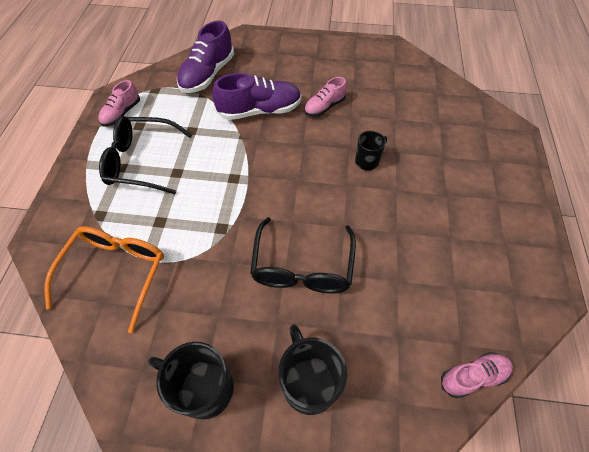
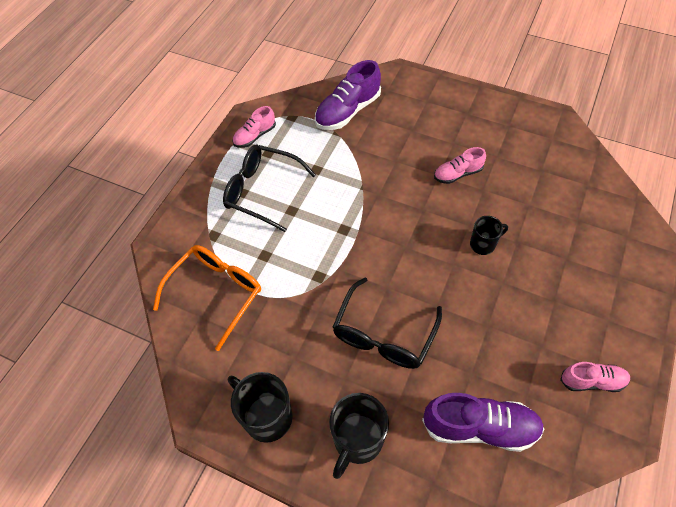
camera: 20 degrees right, 0 degrees up
purple shoe [212,73,302,120] -> purple shoe moved to [422,393,544,452]
black mug [278,324,347,415] -> black mug turned 150 degrees counterclockwise [329,393,389,479]
pink shoe [441,352,513,398] -> pink shoe moved to [560,362,630,392]

